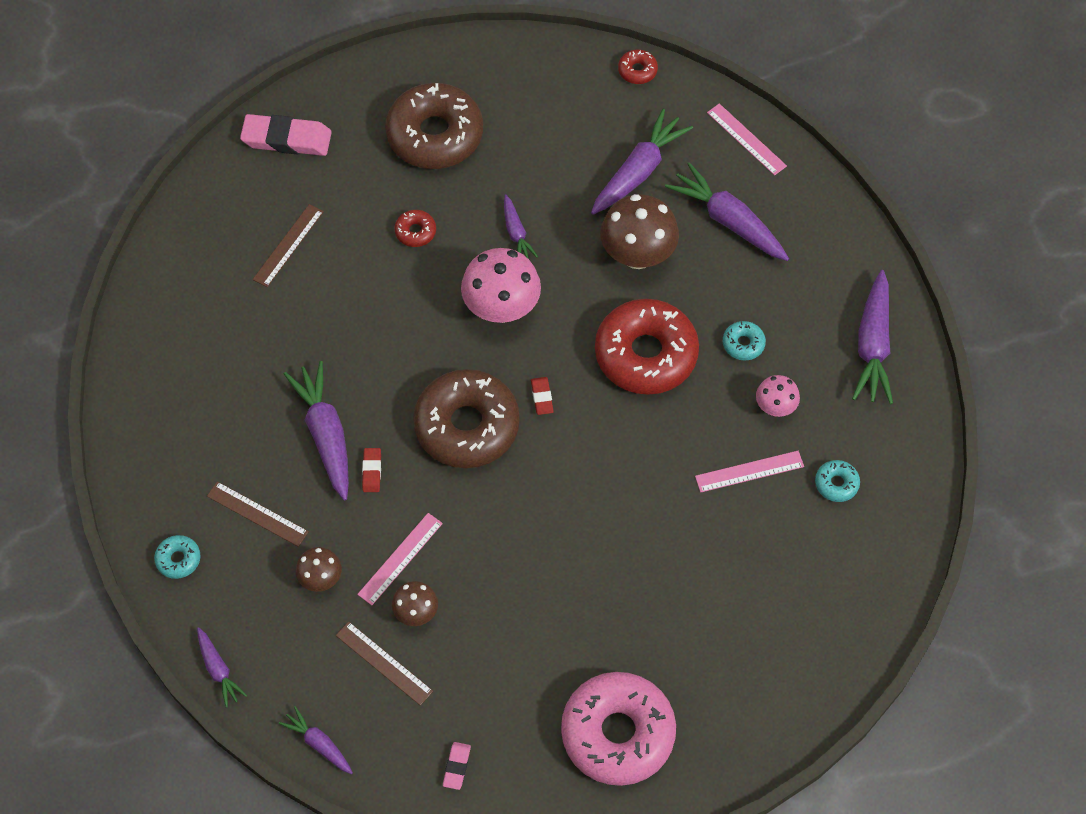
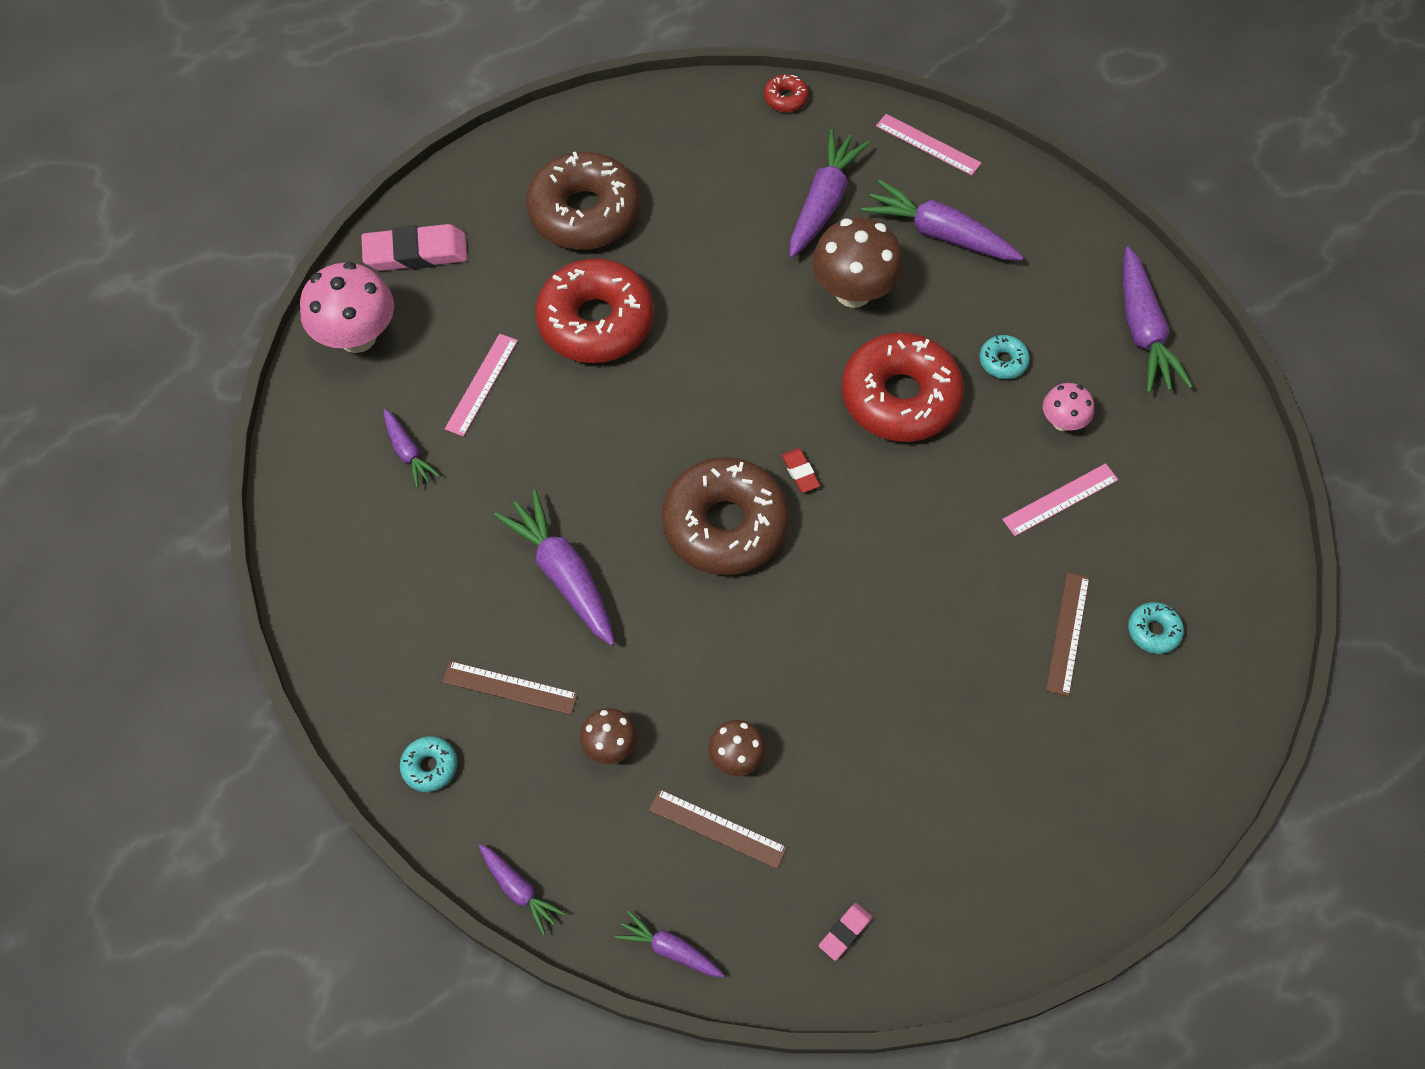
camera: 15 degrees left, 0 degrees up
brown ruler [253,204,324,287] -> brown ruler moved to [1046,572,1089,697]
pink ruler [357,513,443,605] -> pink ruler moved to [445,334,518,436]
red eraser [362,448,381,492] -> none
red donut [395,210,436,247] -> red donut [536,258,654,363], size x2.40
pink eraser [443,742,471,790] -> pink eraser turned 45 degrees clockwise [819,903,873,961]
pink mushroom [461,248,541,323] -> pink mushroom moved to [300,262,394,353]
purple carrot [504,194,538,259] -> purple carrot moved to [384,409,440,488]
pink donut [561,672,676,786] -> none
turquoise donut [815,460,860,502] -> turquoise donut moved to [1128,602,1184,654]

